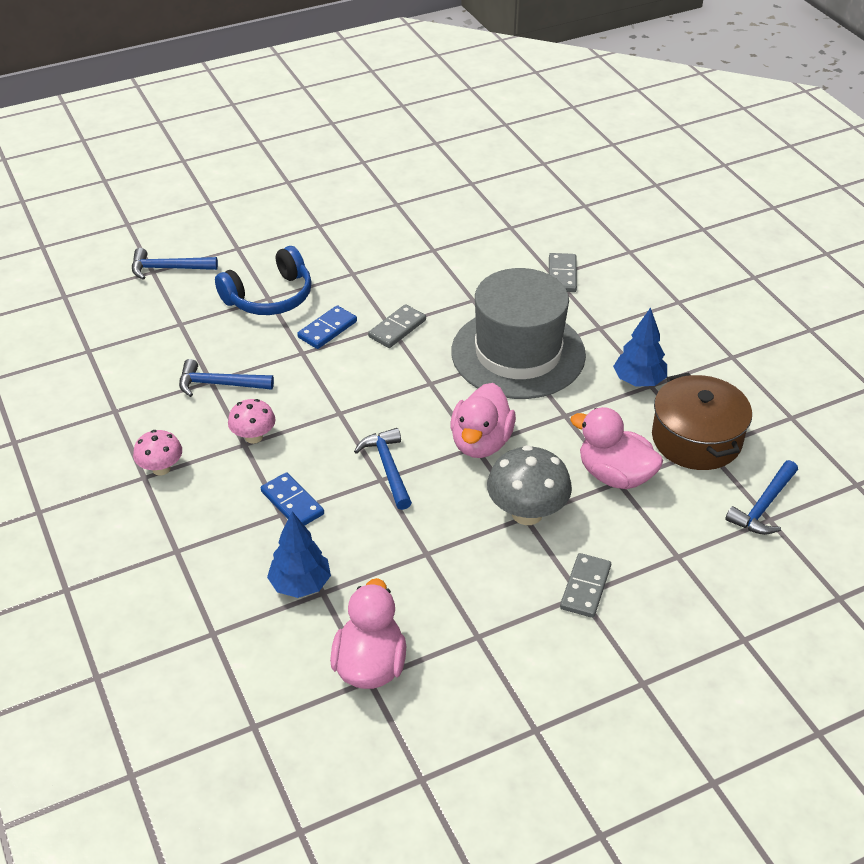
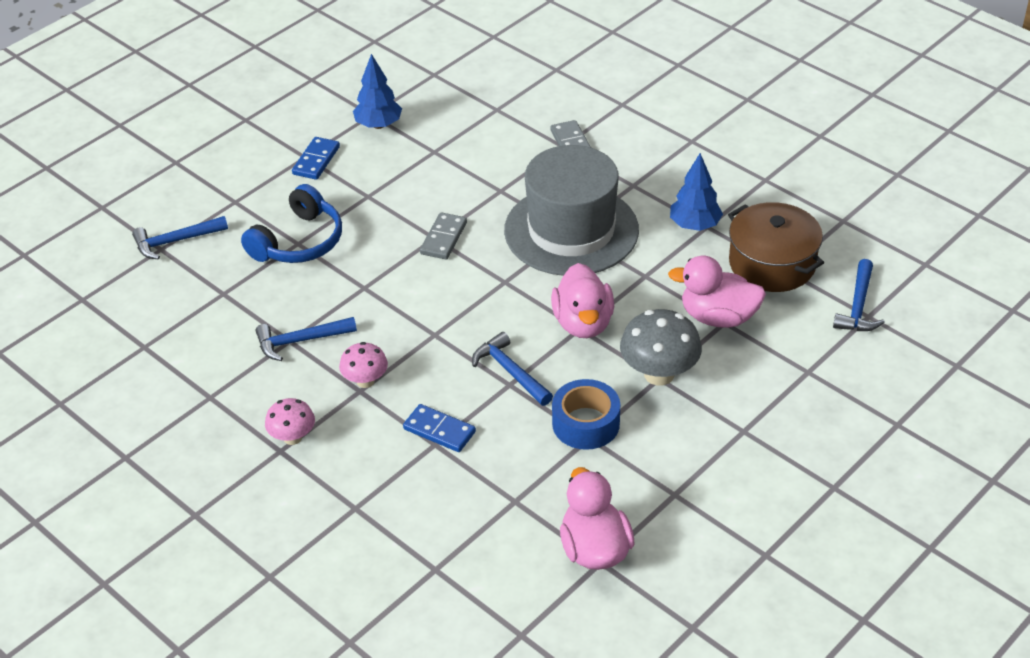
camera: 20 degrees left, 0 degrees up
blue tree [267,512,331,598] -> blue tree moved to [353,54,402,129]
blue domino [297,305,357,349] -> blue domino moved to [292,137,340,180]
grey domino [560,553,611,618] -> none
none -> blue tape [552,379,620,450]

